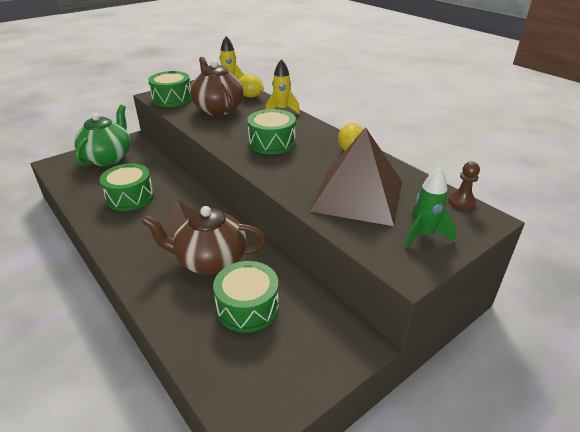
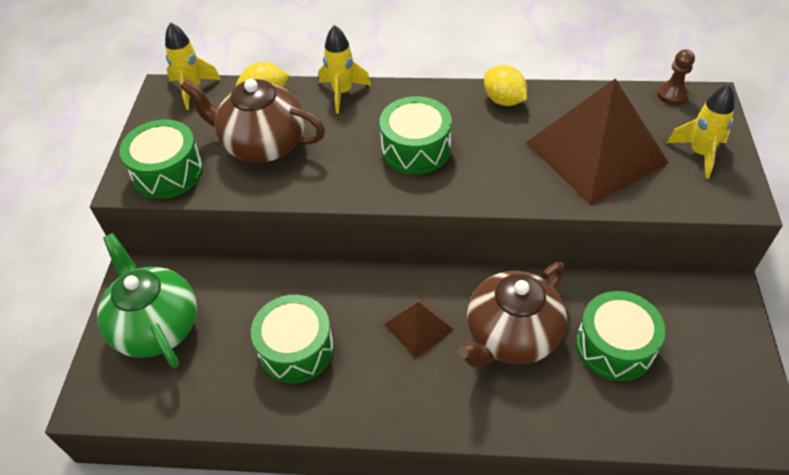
camera: 45 degrees left, 15 degrees up
green rocket [404,167,456,248] -> yellow rocket [667,84,735,179]

